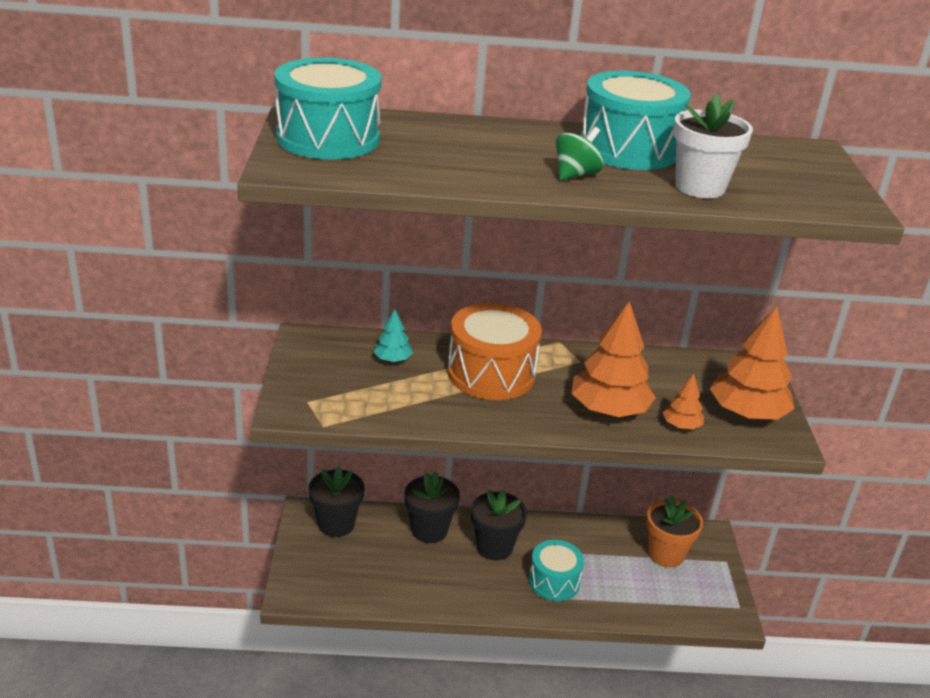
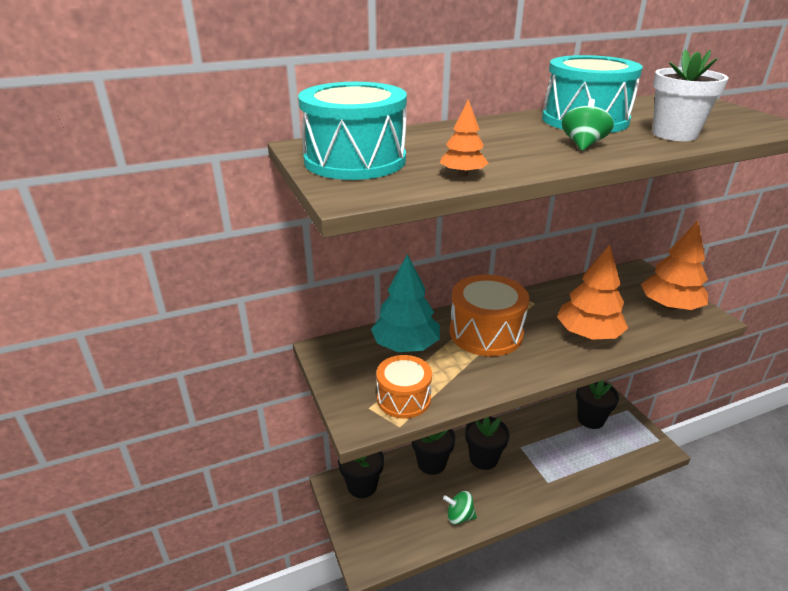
camera: 20 degrees left, 0 degrees up
turquoise tree [374,309,413,362] -> turquoise tree [371,254,440,352], size x2.03
turquoise drum [529,540,584,601] -> none
orange flower pot [646,495,703,567] -> black flower pot [576,380,619,429]
orange tree [663,374,704,429] -> orange tree moved to [440,99,488,176]
none -> orange drum [376,355,432,419]
none -> green spinning top [443,491,477,525]

